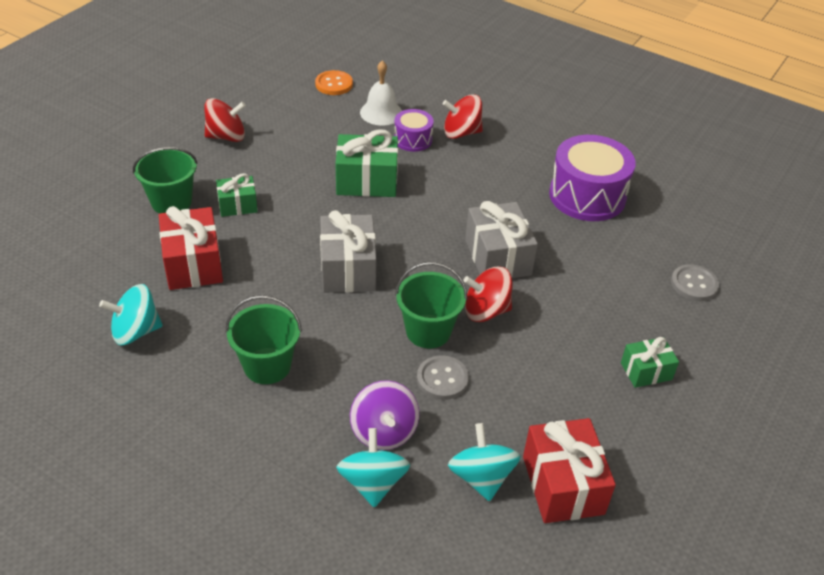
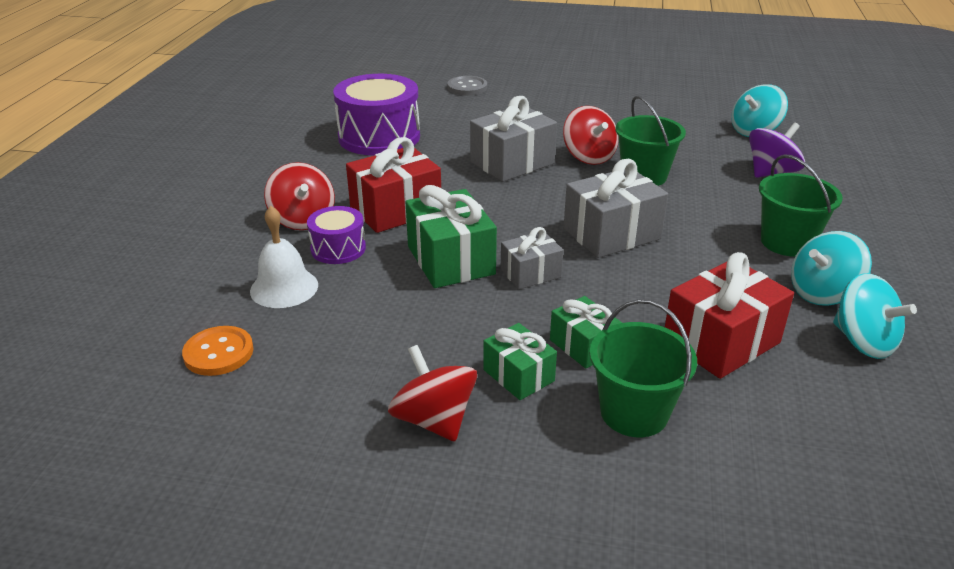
camera: 110 degrees left, 10 degrees down
turquoise spinning top [336,428,410,508] -> turquoise spinning top moved to [791,231,872,306]
grey button [417,355,469,400] -> none
red gift [523,418,616,523] -> red gift moved to [346,137,441,233]
green gift [621,337,679,388] -> green gift moved to [483,323,557,400]
none -> grey gift [501,227,563,289]

